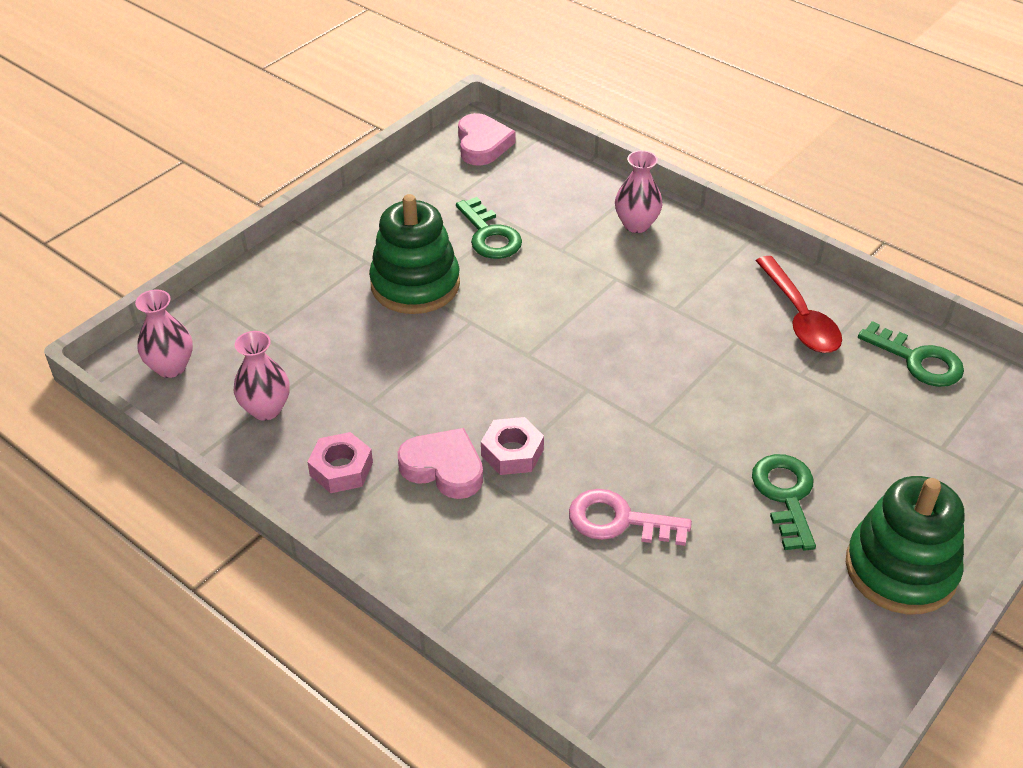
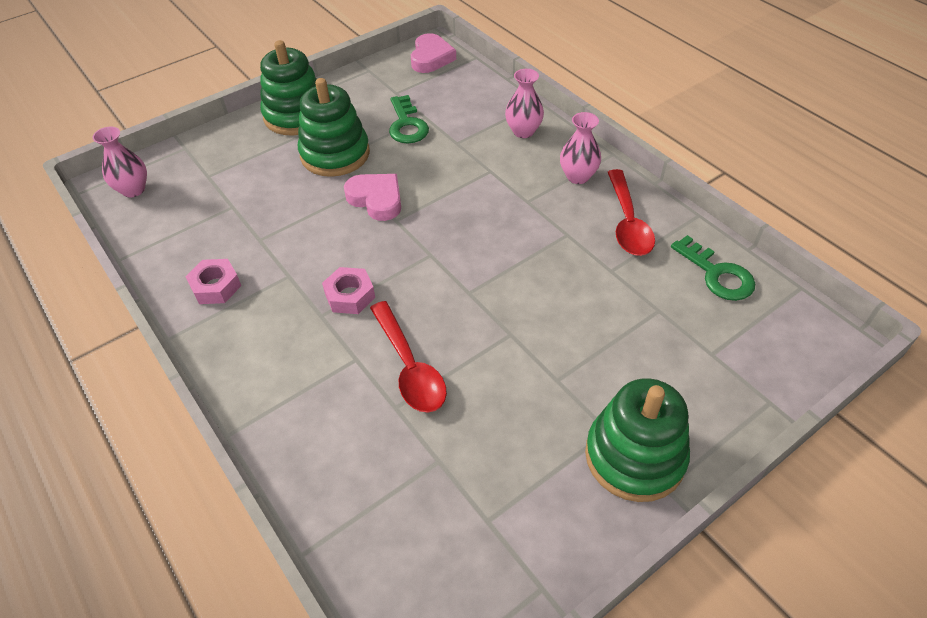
camera: 15 degrees right, 5 degrees up
pink vase [234,331,290,421] -> pink vase moved to [560,112,601,184]
pink heart [398,428,483,499] -> pink heart moved to [344,174,401,221]
pink key [569,489,692,546] -> red spoon [370,301,447,413]
green key [752,454,816,551] -> none
none -> green stacking toy [260,40,317,135]

